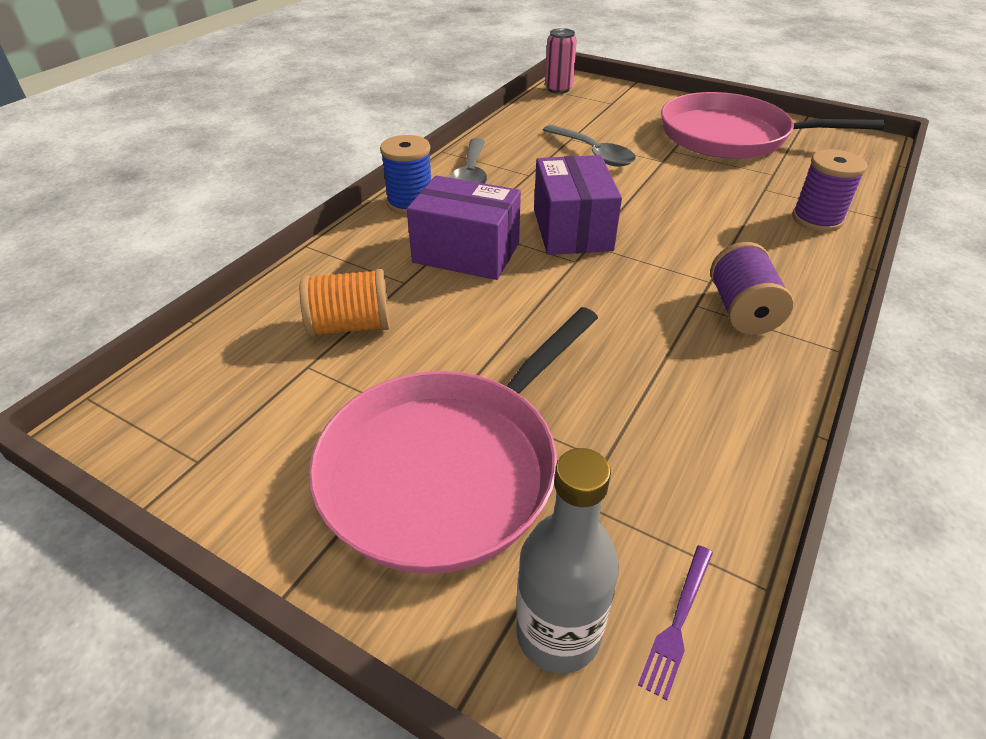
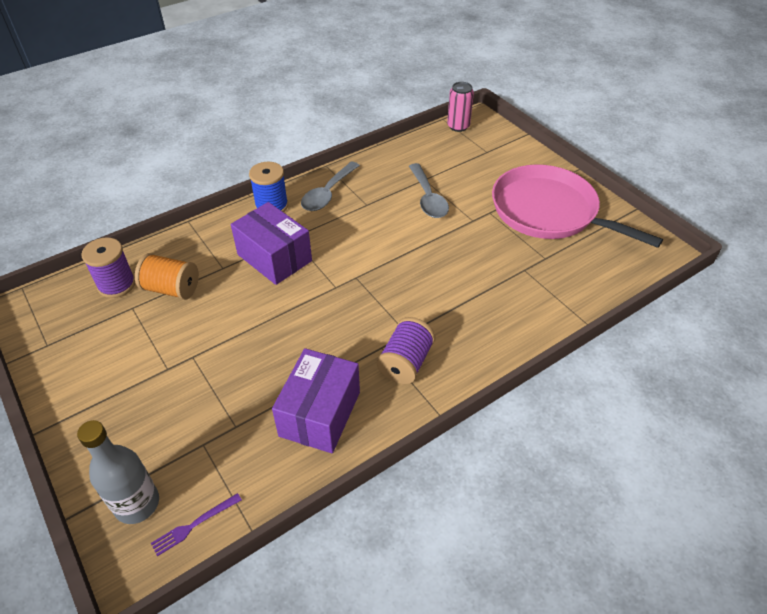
camera: 25 degrees right, 5 degrees up
pink pan [309,307,598,574] -> none
purple box [534,155,622,255] -> purple box moved to [272,348,360,453]
purple spool [792,149,867,232] -> purple spool moved to [81,237,135,298]

